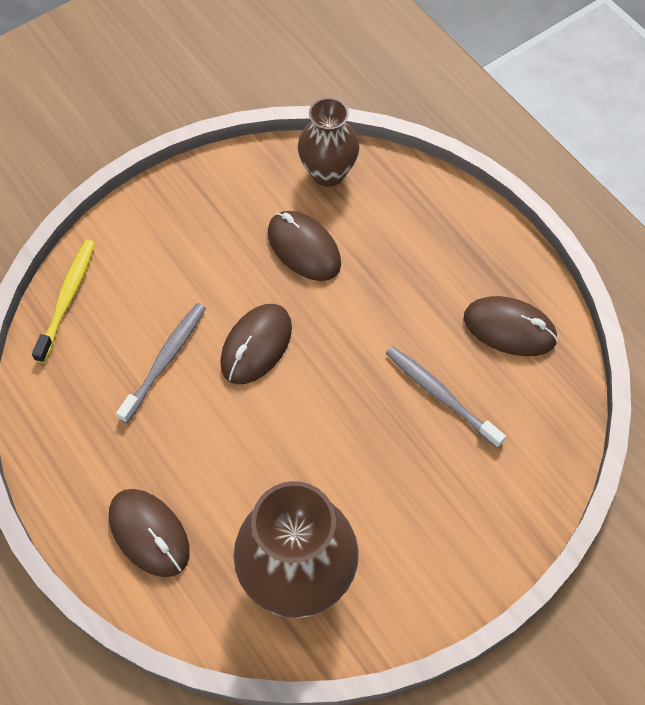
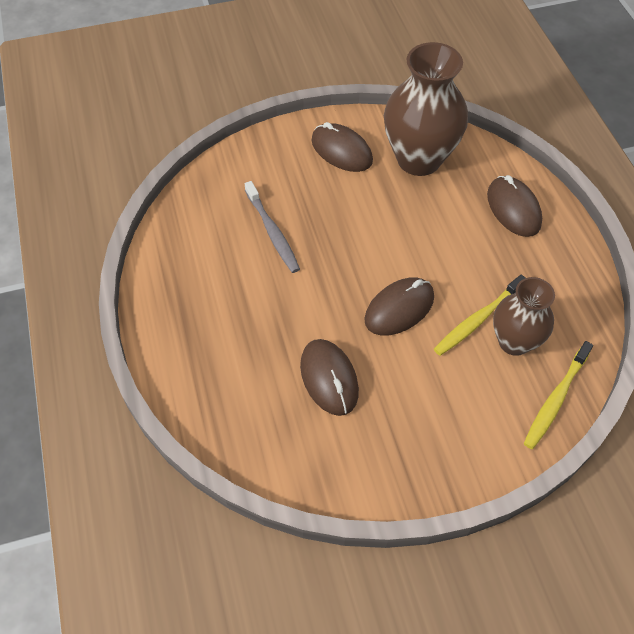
camera: 160 degrees left, 5 degrees down
grey toothbrush [116,303,206,423] -> yellow toothbrush [434,275,525,356]
brown vase [298,97,360,187] -> brown vase moved to [493,277,555,356]
brown mouse [464,296,558,356] -> brown mouse moved to [311,122,373,172]

